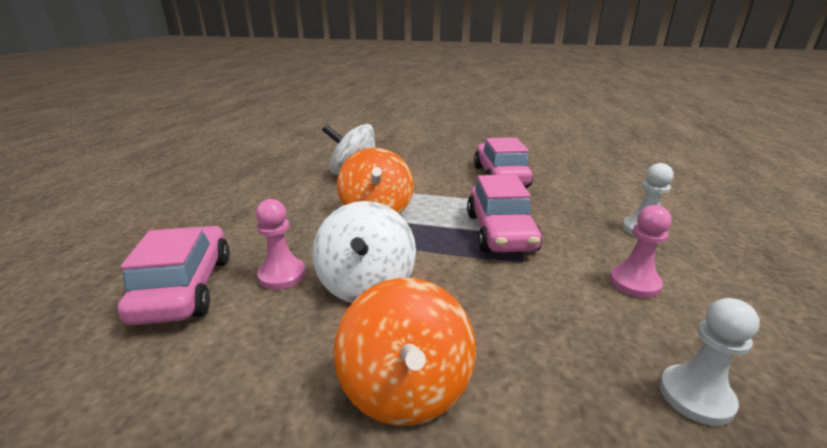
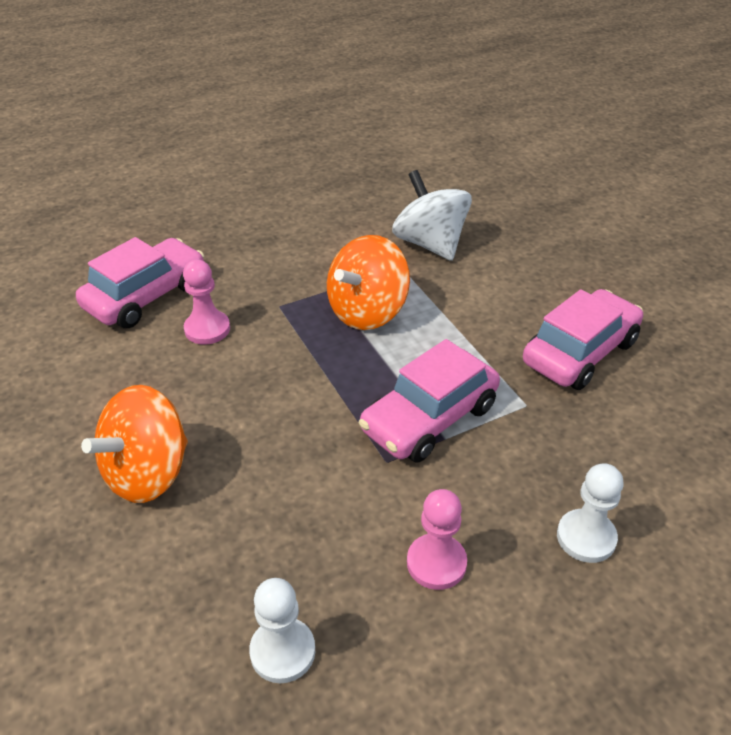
camera: 50 degrees right, 15 degrees up
white spinning top [312,201,416,303] -> none

